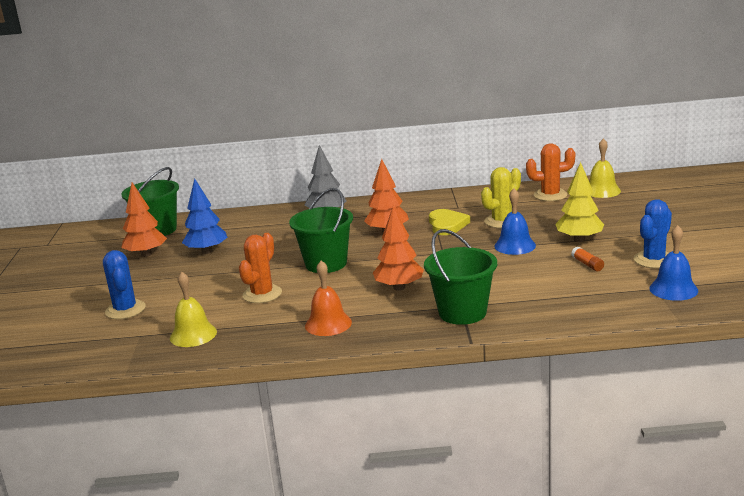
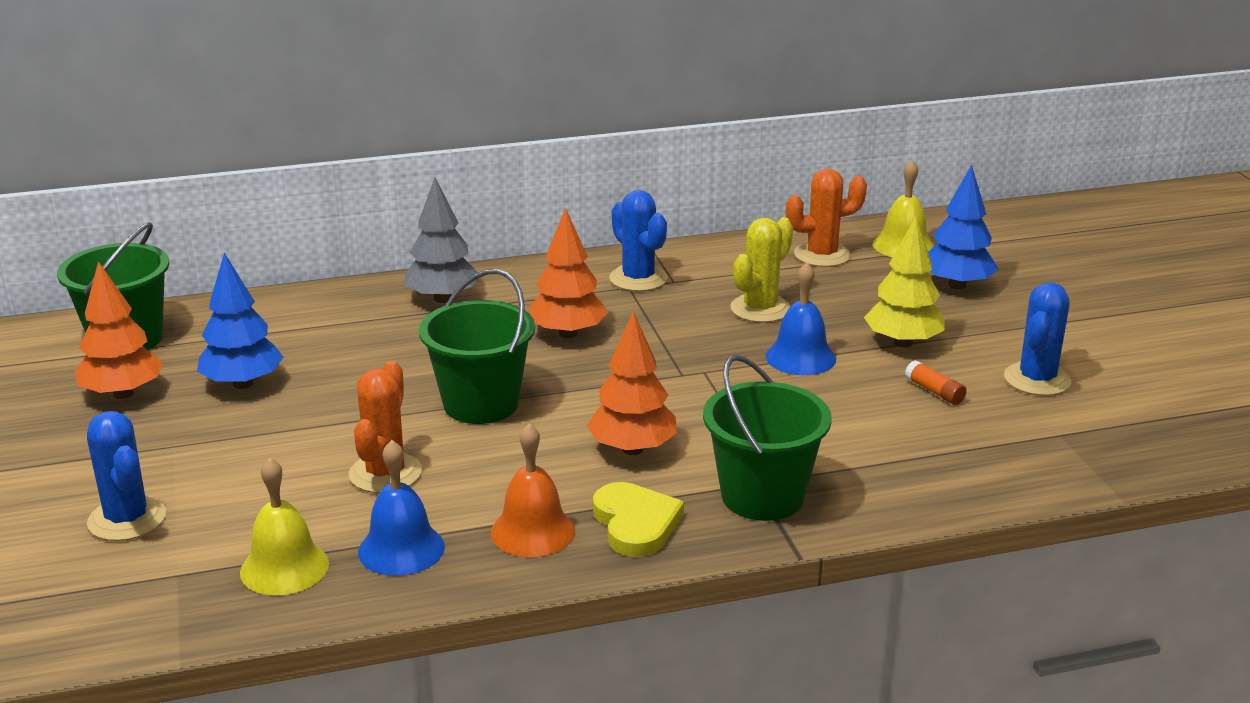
camera: 15 degrees left, 5 degrees up
yellow heart [429,209,470,235] -> yellow heart moved to [593,482,684,557]
blue bell [649,225,698,301] -> blue bell moved to [358,440,445,576]
none -> blue cactus [609,190,668,291]
none -> blue tree [928,165,999,290]

